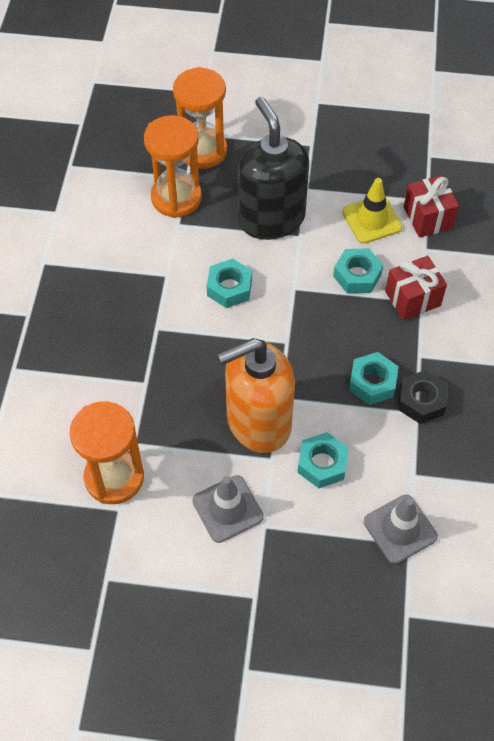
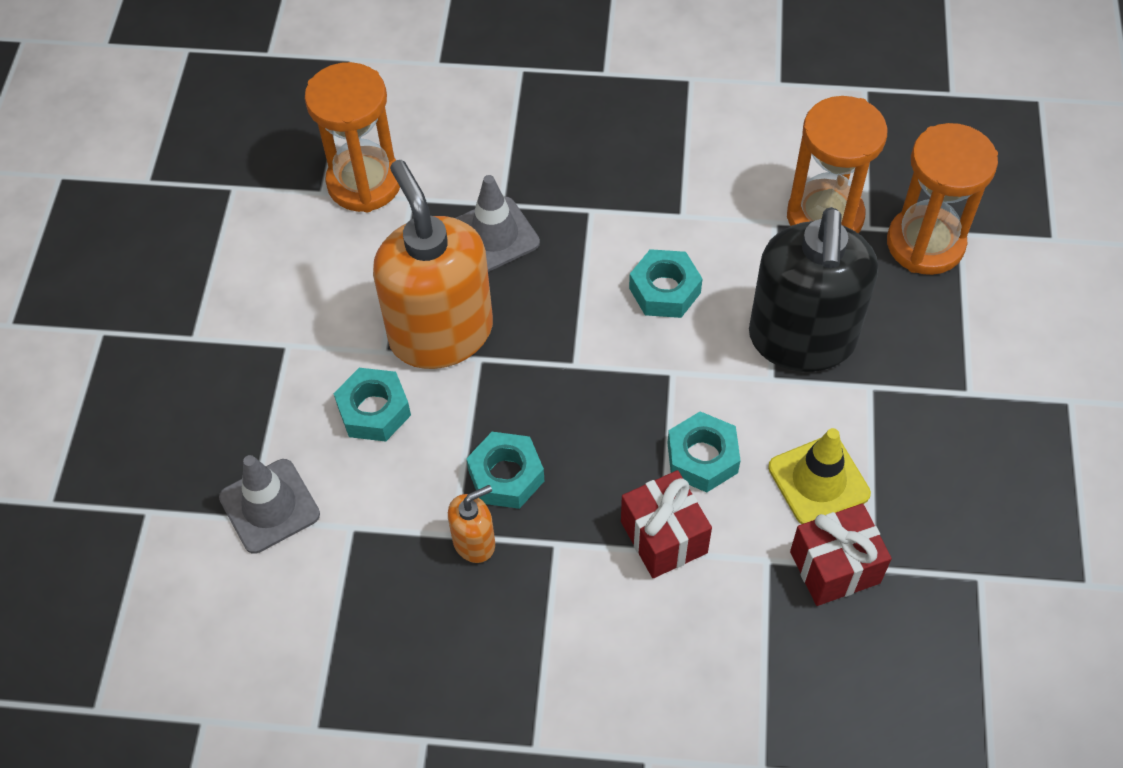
camera: 90 degrees right, 0 degrees up
grey traffic cone [192,475,264,543] -> grey traffic cone moved to [455,175,540,272]
black soap dispenser [238,97,309,240] -> black soap dispenser turned 120 degrees clockwise [749,207,878,372]
black nut [398,370,448,424] -> orange soap dispenser [448,485,495,563]

